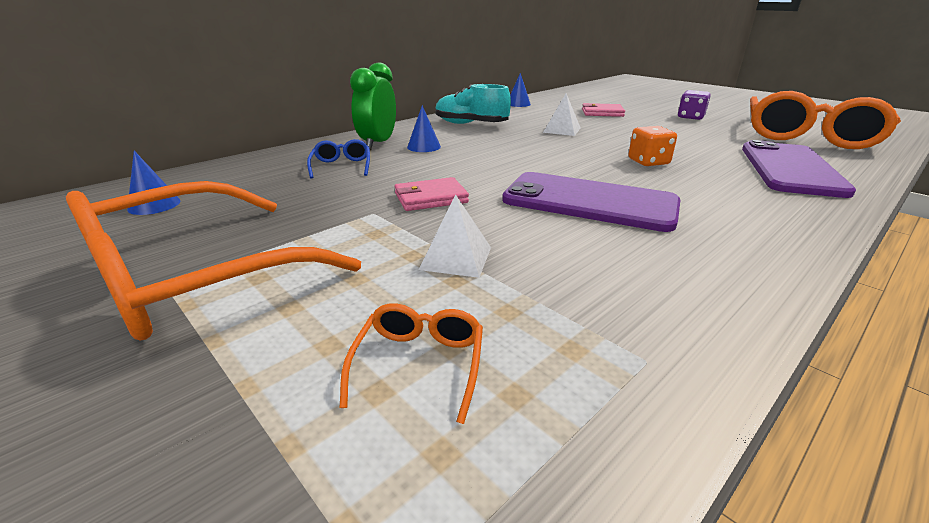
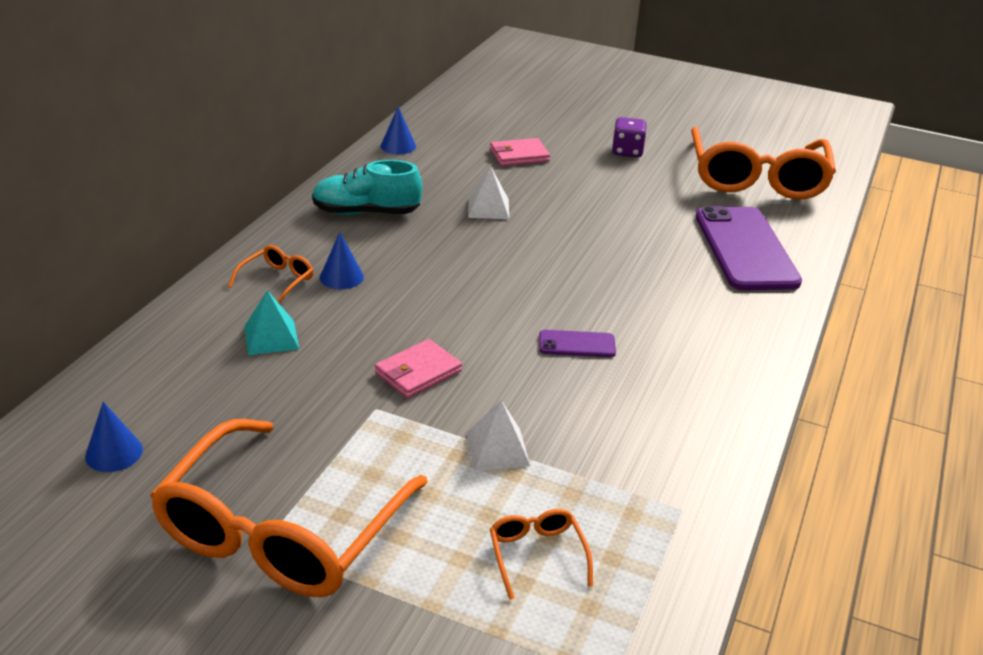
camera: 25 degrees left, 5 degrees up
blue glasses [307,139,370,178] -> turquoise pyramid [244,290,299,355]
green clock [350,62,396,150] -> orange glasses [228,245,313,304]
purple phone [502,172,680,232] -> purple phone [539,330,616,357], size x0.45
orange dice [628,126,677,166] -> none

